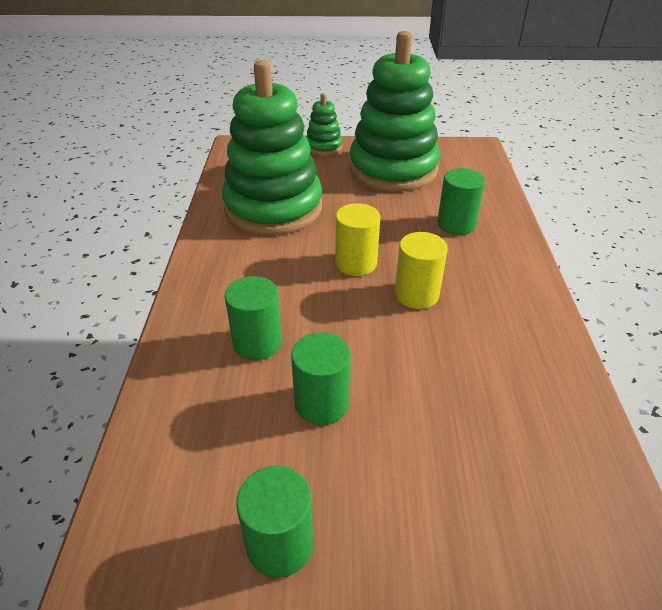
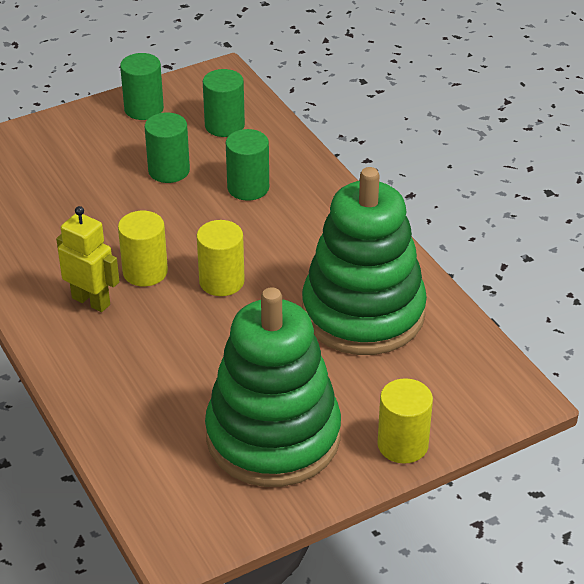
camera: 150 degrees right, 0 degrees up
green stacking toy [306,93,342,156] -> yellow cylinder [377,378,433,464]
green cylinder [437,168,485,235] -> green cylinder moved to [203,69,245,137]
none -> yellow robot [56,206,120,312]

